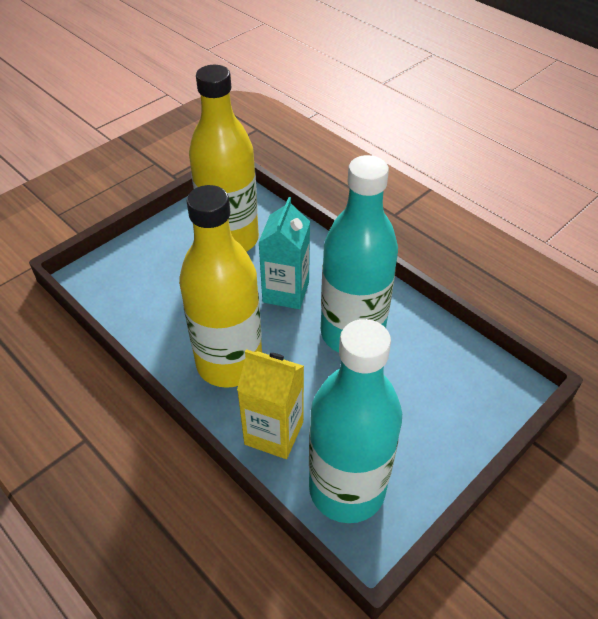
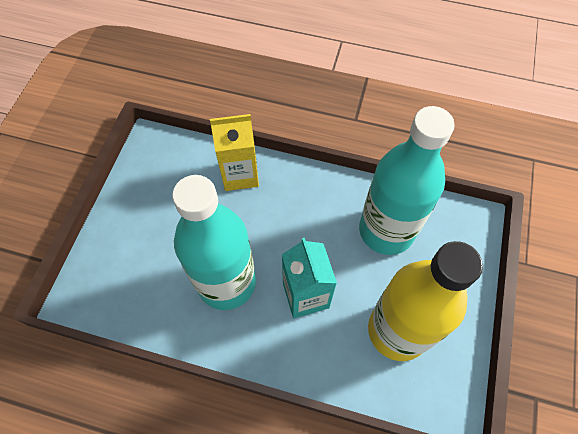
camera: 150 degrees right, 15 degrees up
yellow bottle [179,185,262,388] -> none
turquoise bottle [309,319,402,523] -> turquoise bottle moved to [359,106,455,255]

